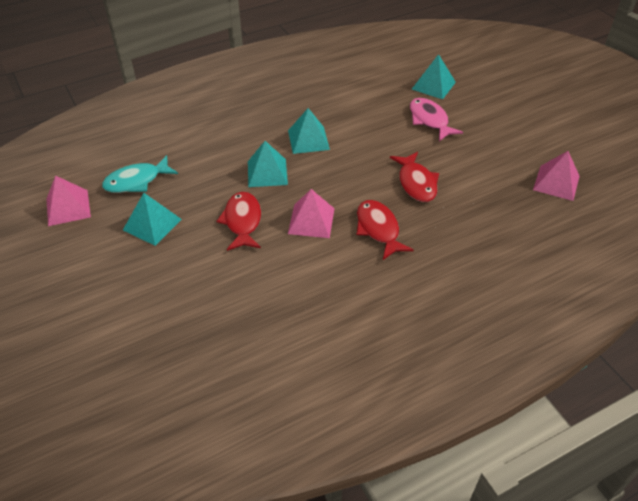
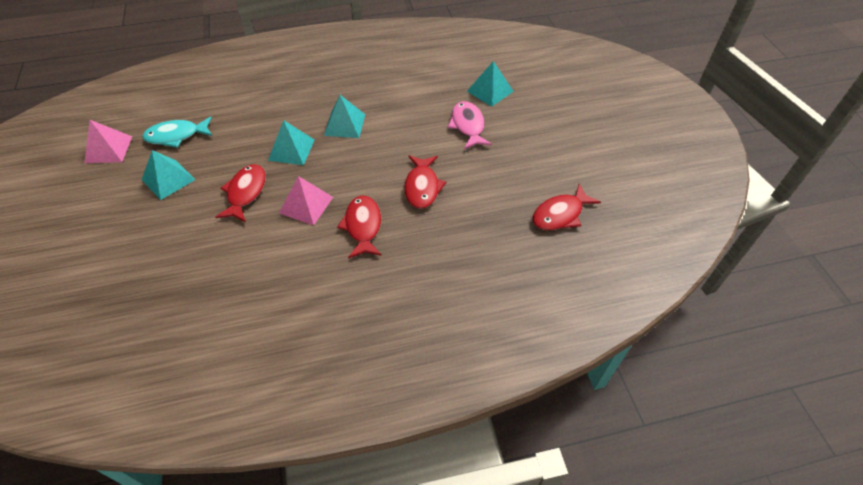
camera: 15 degrees right, 5 degrees up
pink pyramid [533,151,580,201] -> red fish [533,184,601,230]

